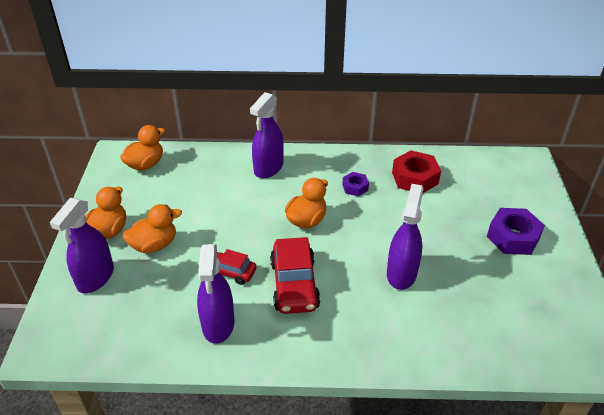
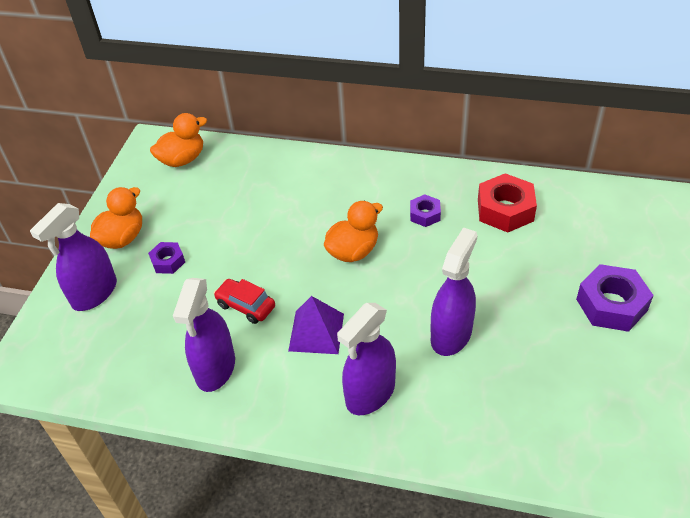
camera: 15 degrees right, 5 degrees up
orange duck [123,204,182,253] -> purple nut [148,242,185,274]
purple spray bottle [250,92,284,178] -> purple spray bottle moved to [337,303,396,415]
red car [270,237,320,314] -> purple pyramid [288,296,344,354]

